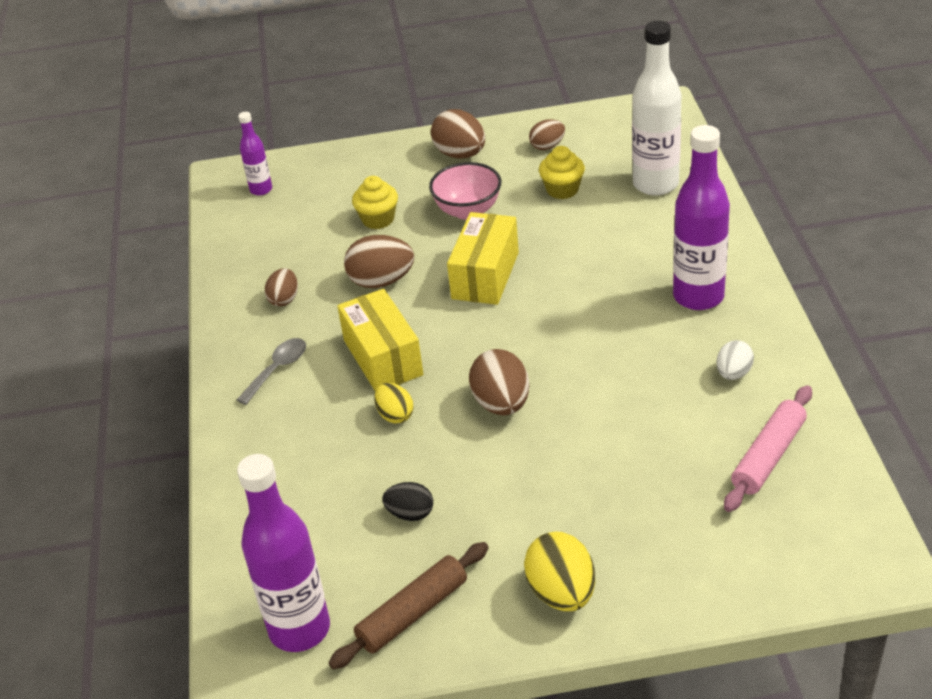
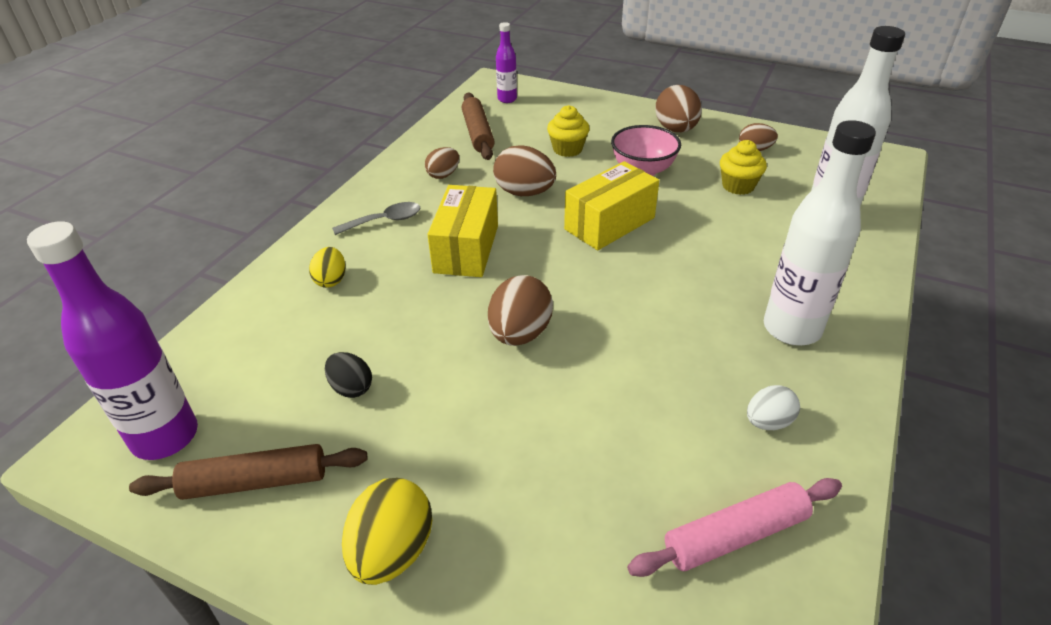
camera: 30 degrees right, 0 degrees up
yellow egg [374,383,414,424] -> yellow egg moved to [309,247,346,288]
purple bottle [673,125,730,310] -> white bottle [764,120,876,345]
none -> brown rolling pin [462,93,495,160]

